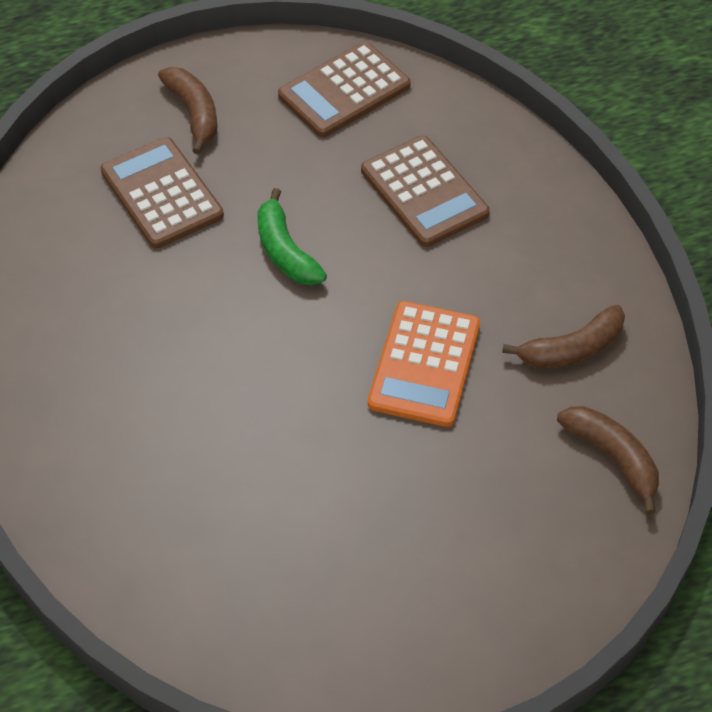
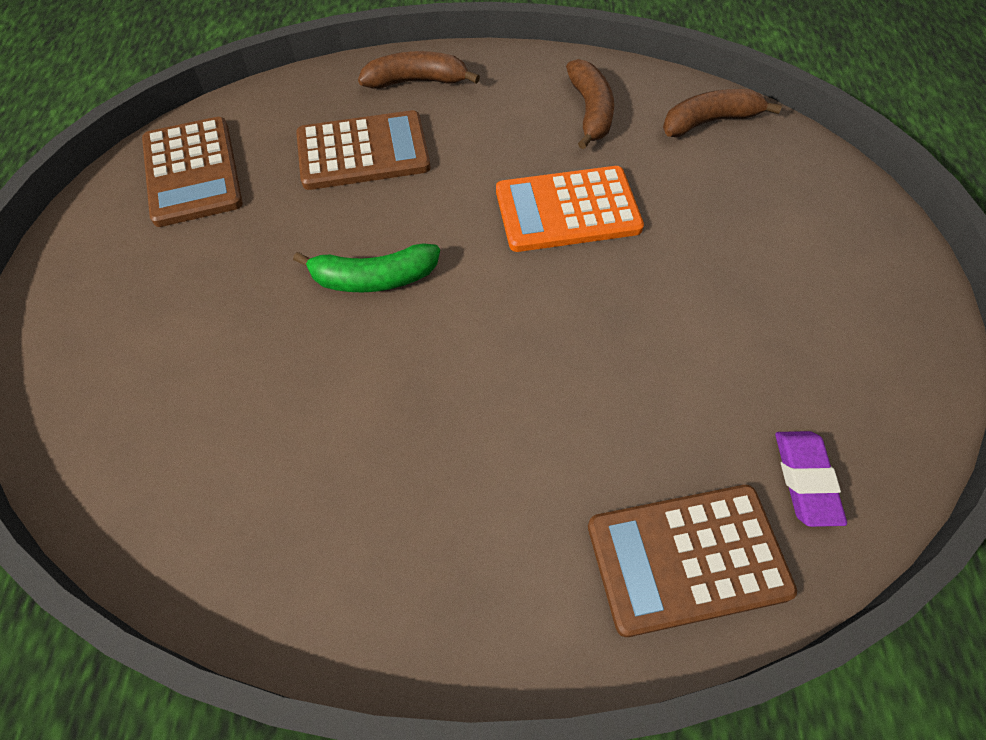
camera: 70 degrees left, 5 degrees up
brown calculator [100,137,224,249] -> brown calculator moved to [588,485,797,637]
brown banana [158,67,217,154] -> brown banana moved to [358,51,480,89]
orange calculator [368,301,480,427] -> orange calculator turned 135 degrees clockwise [496,166,644,252]
none -> purple eraser [775,431,847,527]

